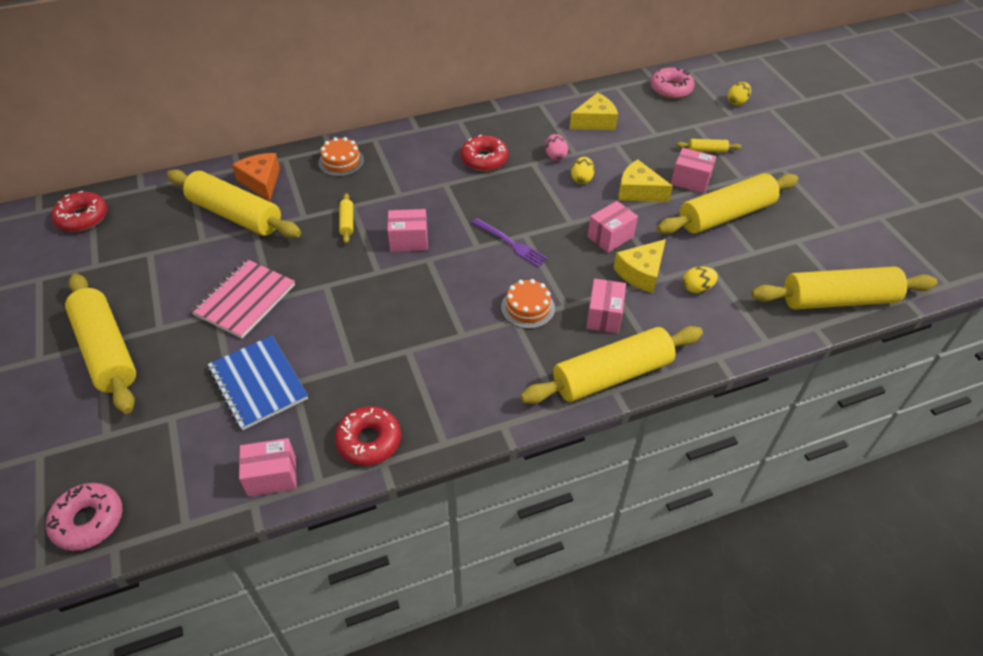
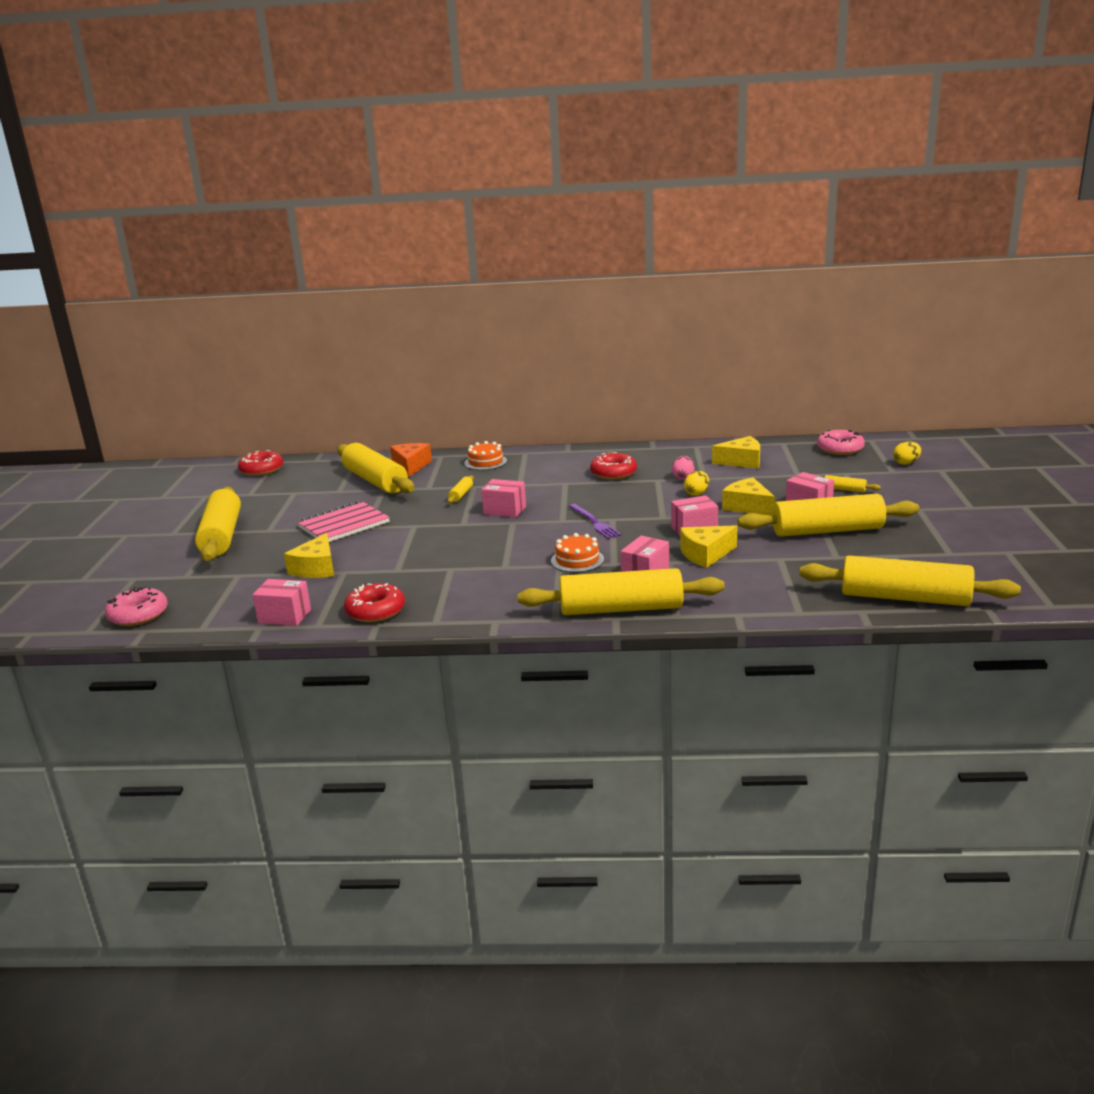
camera: 25 degrees right, 25 degrees down
blue notebook [208,336,308,430] -> yellow cheese [284,533,334,578]
yellow egg [683,266,718,293] -> none

